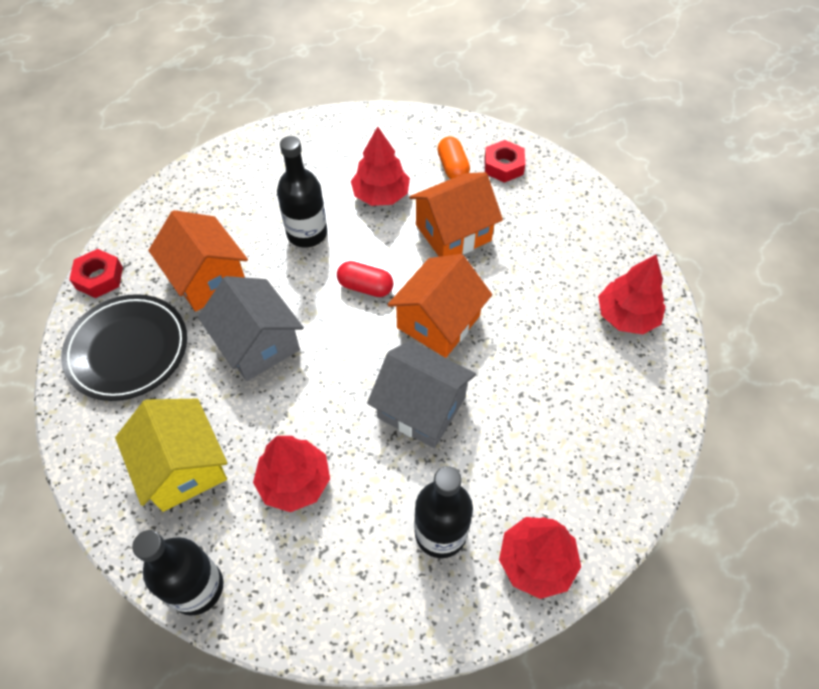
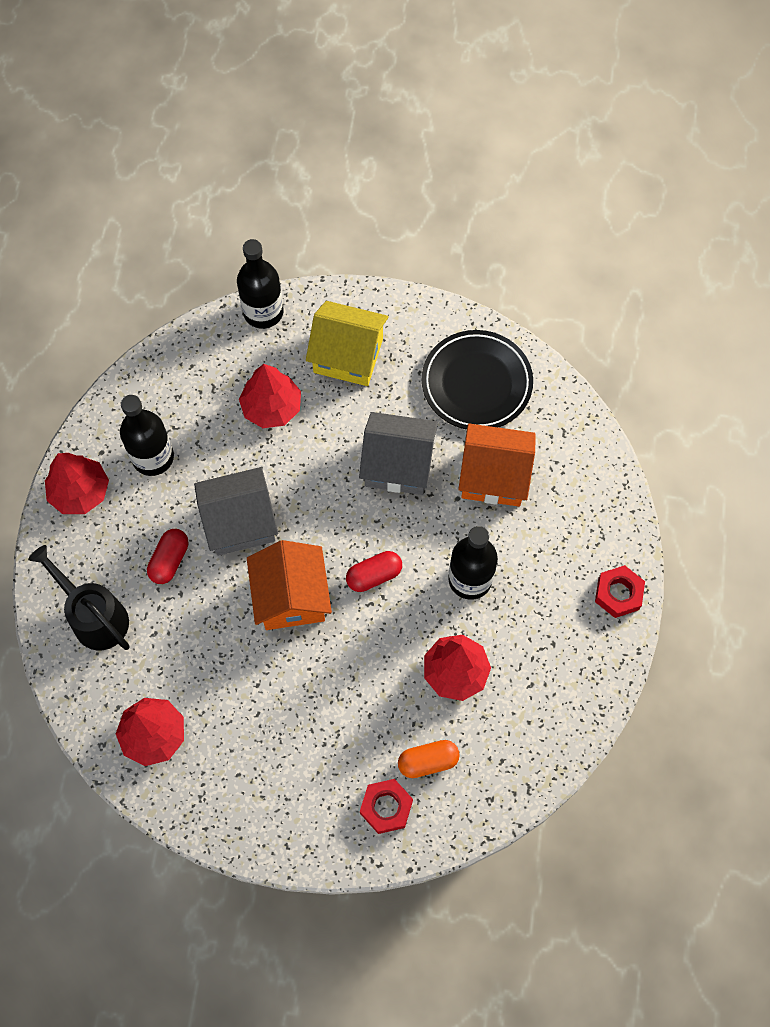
camera: 135 degrees right, 10 degrees up
red nut [69,249,123,298] -> red nut moved to [595,565,645,618]
orange house [409,172,503,257] -> none
orange capsule [437,136,470,179] -> orange capsule turned 45 degrees counterclockwise [398,740,460,778]
none -> black watering can [28,545,130,650]
none -> red capsule [147,529,188,584]

